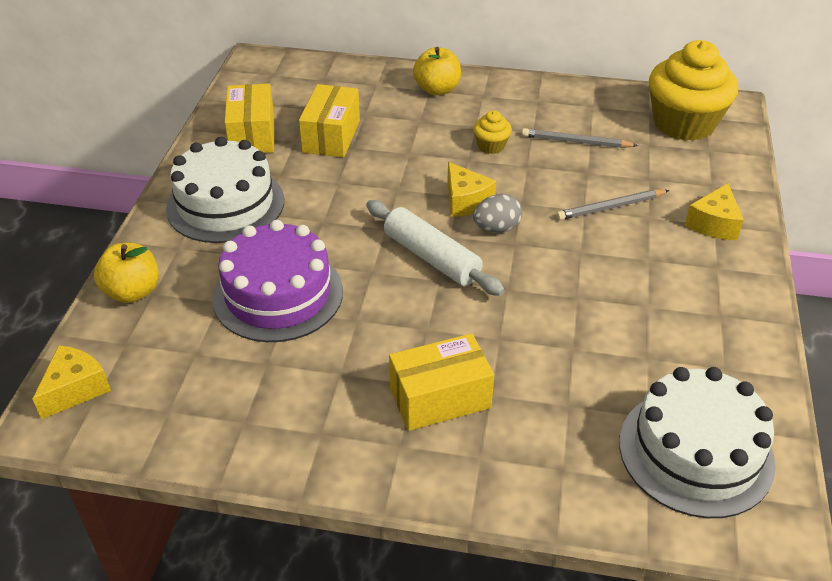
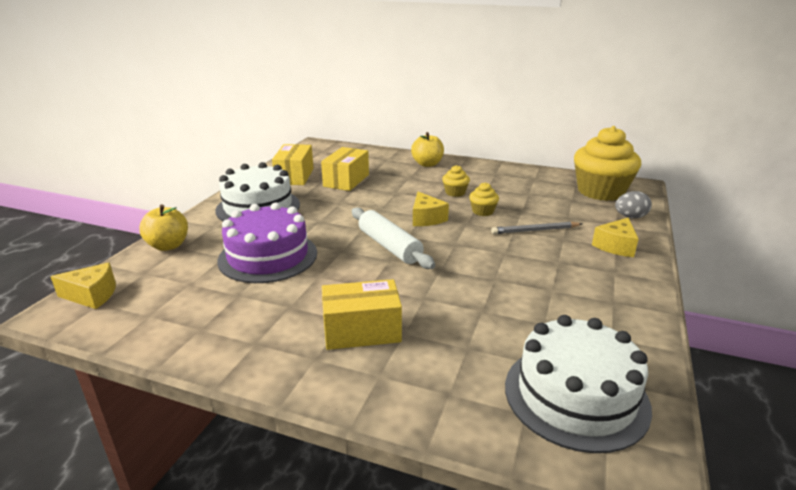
camera: 10 degrees right, 15 degrees down
yellow cheese [33,345,111,419] -> yellow cheese turned 45 degrees clockwise [50,262,116,309]
grey egg [473,194,522,233] -> grey egg moved to [615,191,652,218]
grey pencil [522,128,638,148] -> none
none -> yellow cupcake [469,182,499,216]

